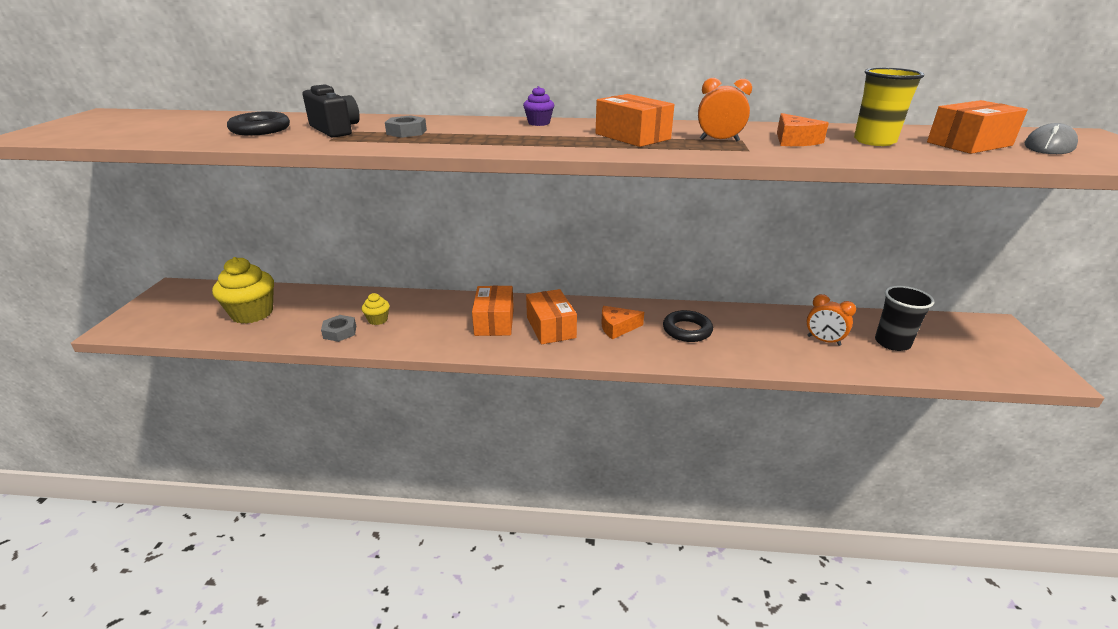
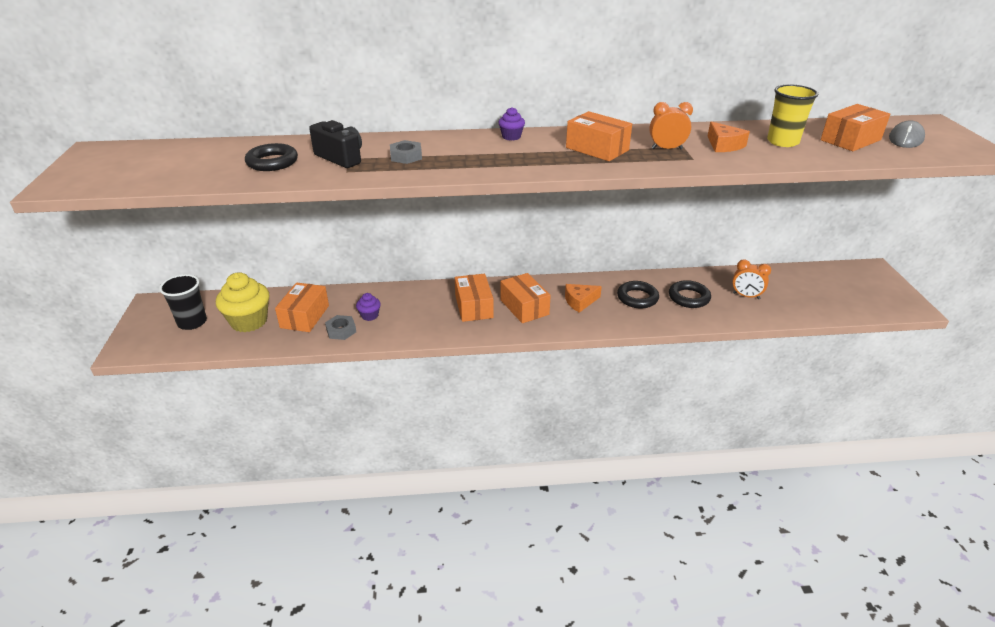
camera: 10 degrees left, 5 degrees up
yellow cupcake [362,293,390,325] -> purple cupcake [356,293,381,321]
black cup [875,286,934,351] -> black cup moved to [159,274,207,330]
none -> orange box [275,282,329,332]
none -> black ring [669,280,711,308]

